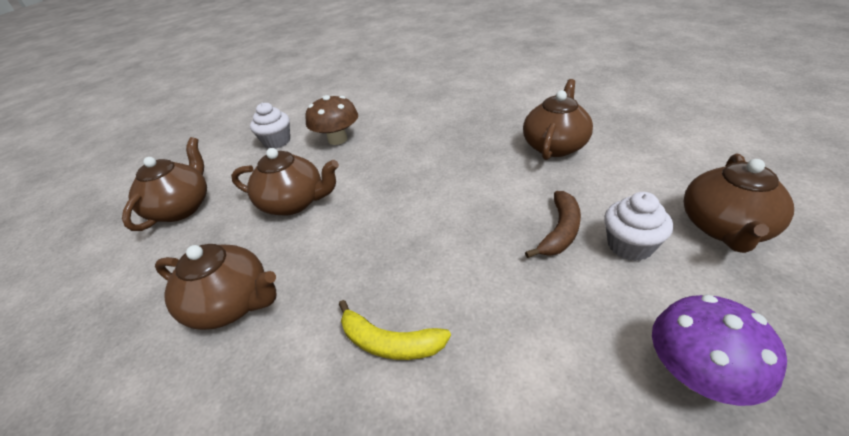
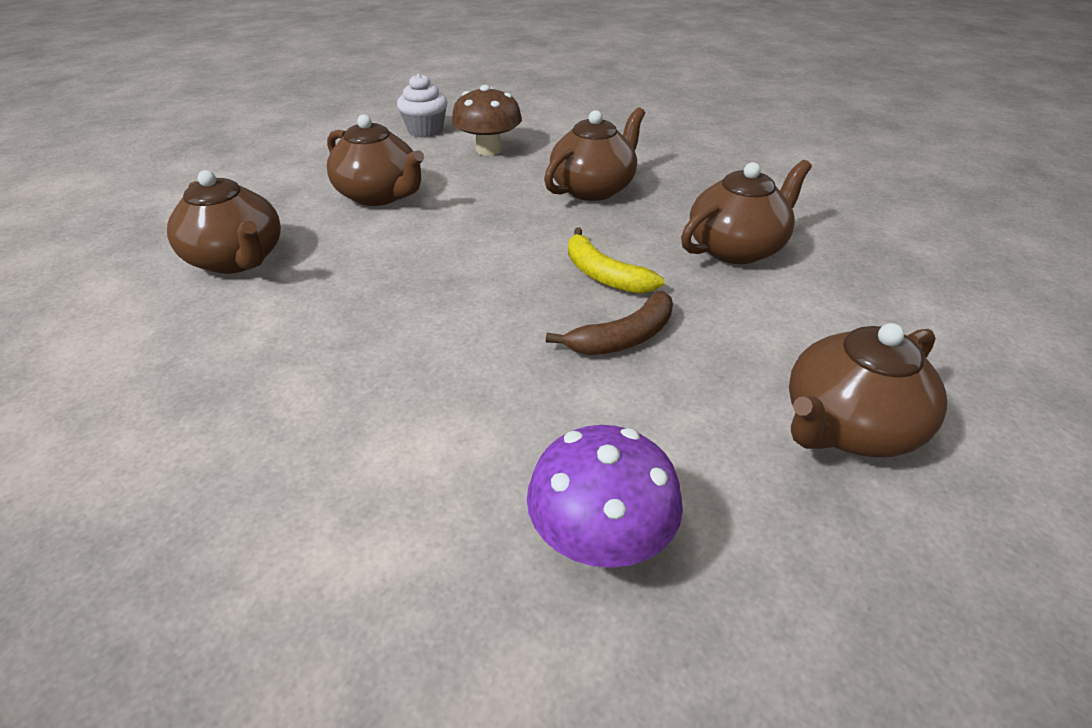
camera: 25 degrees right, 0 degrees up
brown teapot [122,137,207,231] -> brown teapot moved to [544,107,645,201]
yellow banana [339,300,451,360] -> yellow banana moved to [568,227,664,294]
white cupcake [604,192,673,261] -> none

